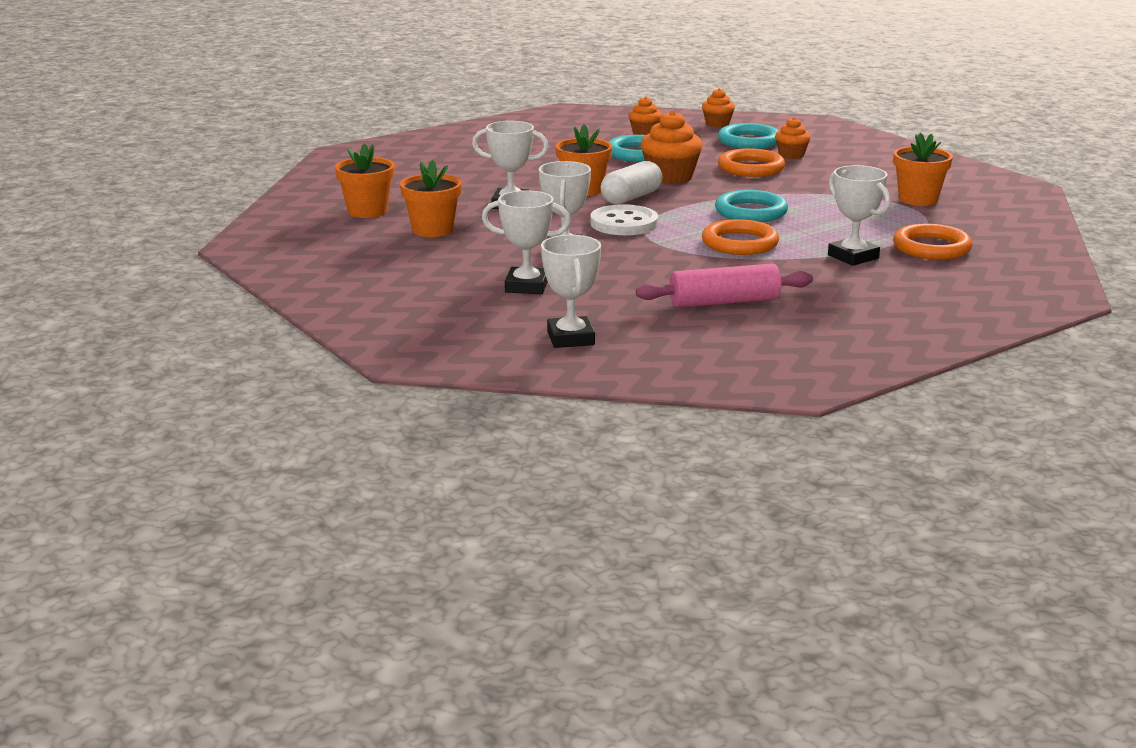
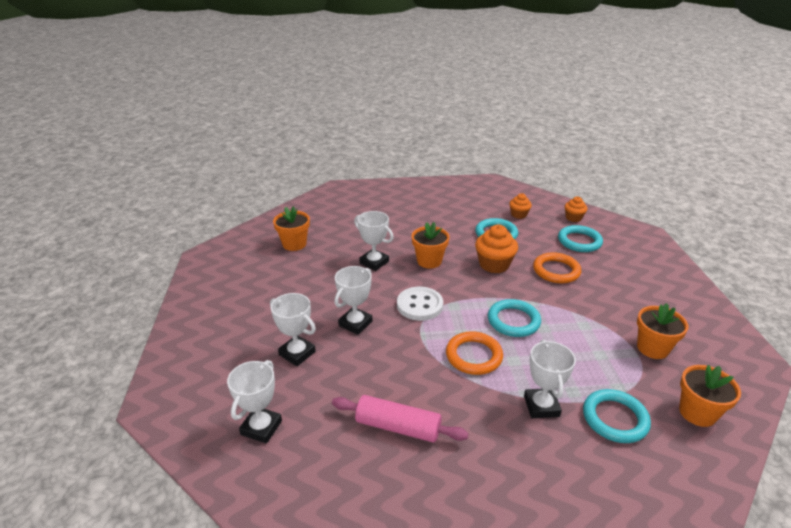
camera: 30 degrees right, 10 degrees up
orange flower pot [400,160,462,237] -> orange flower pot moved to [679,365,741,427]
white capsule [601,161,663,204] -> none
orange cupcake [775,117,811,159] -> none
orange ring [893,223,972,260] -> turquoise ring [583,389,651,443]

